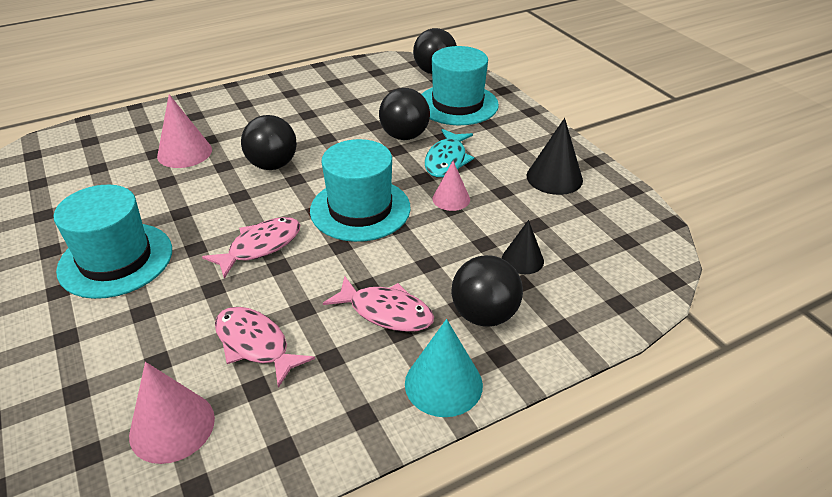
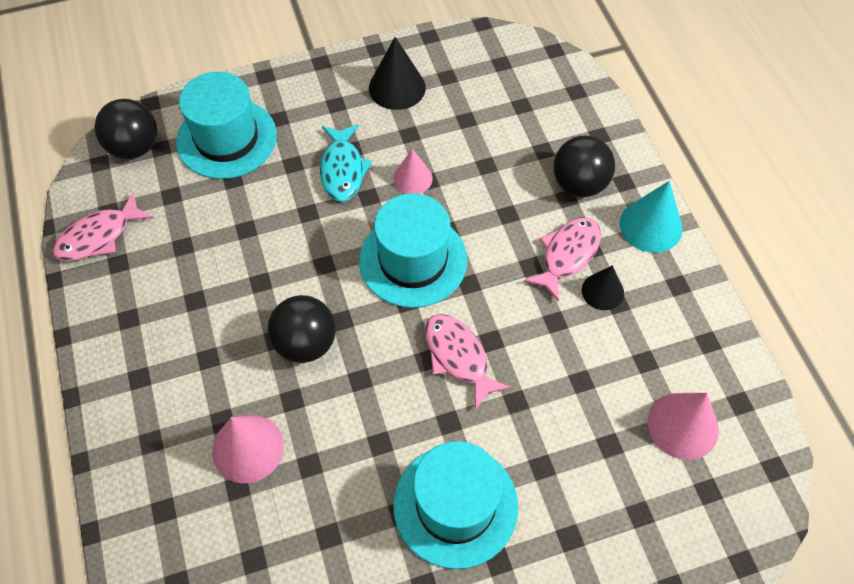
camera: 80 degrees left, 20 degrees up
pink fish [215,307,315,388] -> pink fish moved to [52,192,153,261]
black ball [379,88,430,140] -> none
turquoise fish [425,129,474,178] -> turquoise fish turned 60 degrees clockwise [320,124,372,202]
black cone [502,220,544,274] -> black cone moved to [582,265,624,310]

